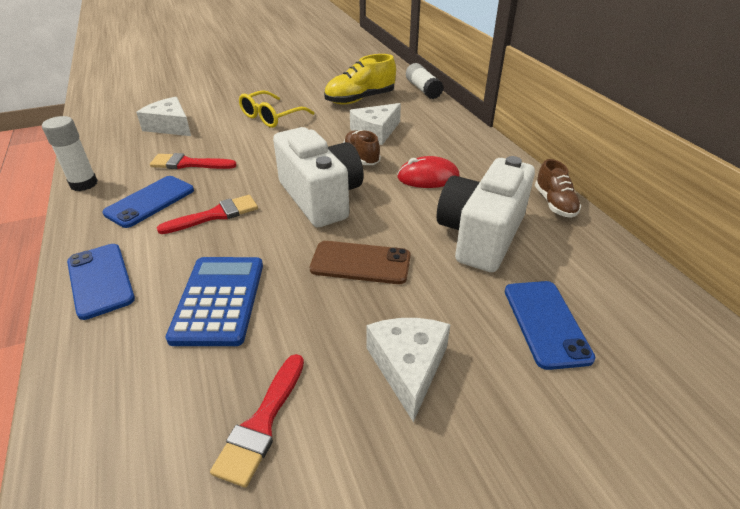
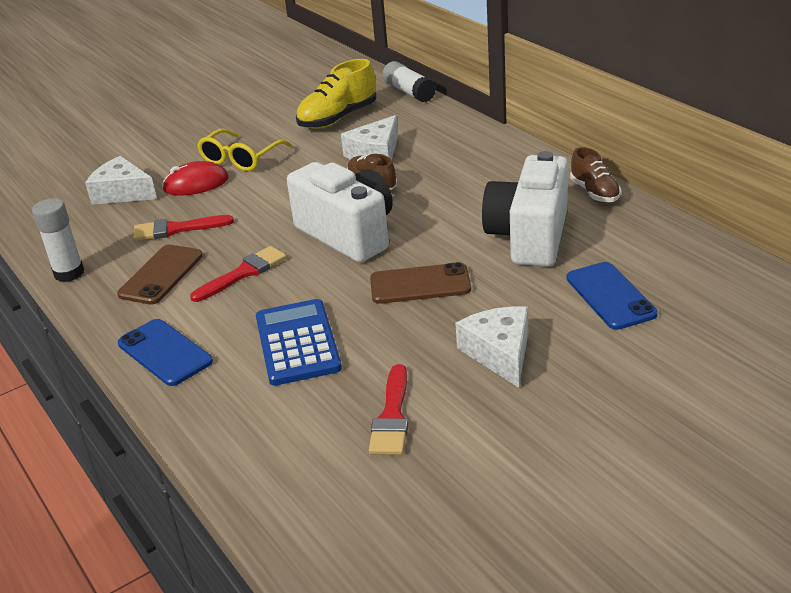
camera: 10 degrees left, 5 degrees down
blue phone [102,176,194,228] -> brown phone [117,245,203,305]
red mouse [397,156,460,188] -> red mouse moved to [162,161,229,195]

